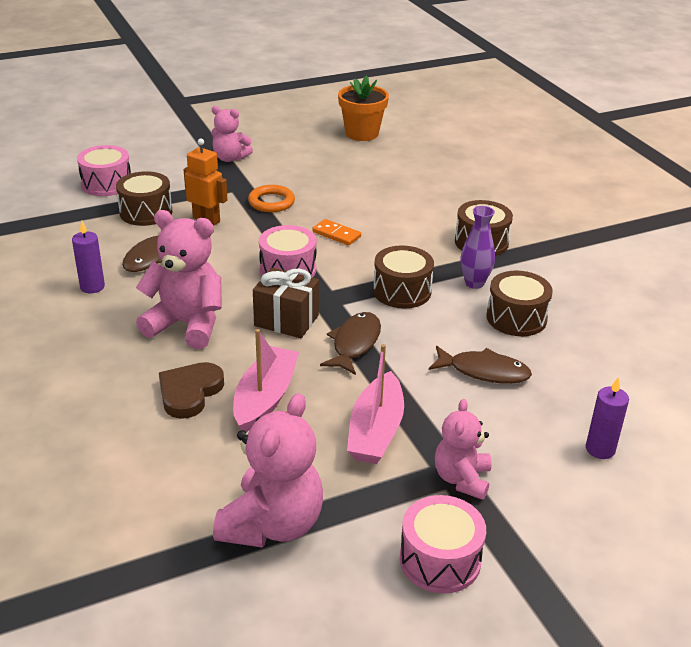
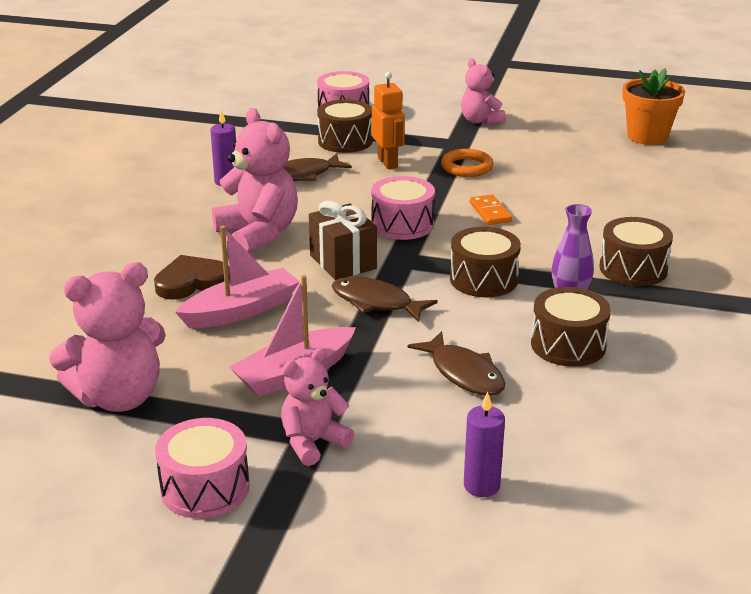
camera: 40 degrees right, 5 degrees down
brown fish [320,312,381,375] -> brown fish turned 120 degrees counterclockwise [332,277,438,322]

